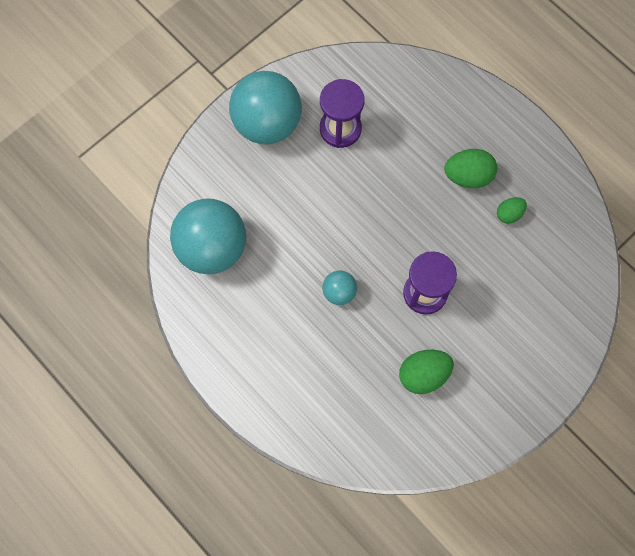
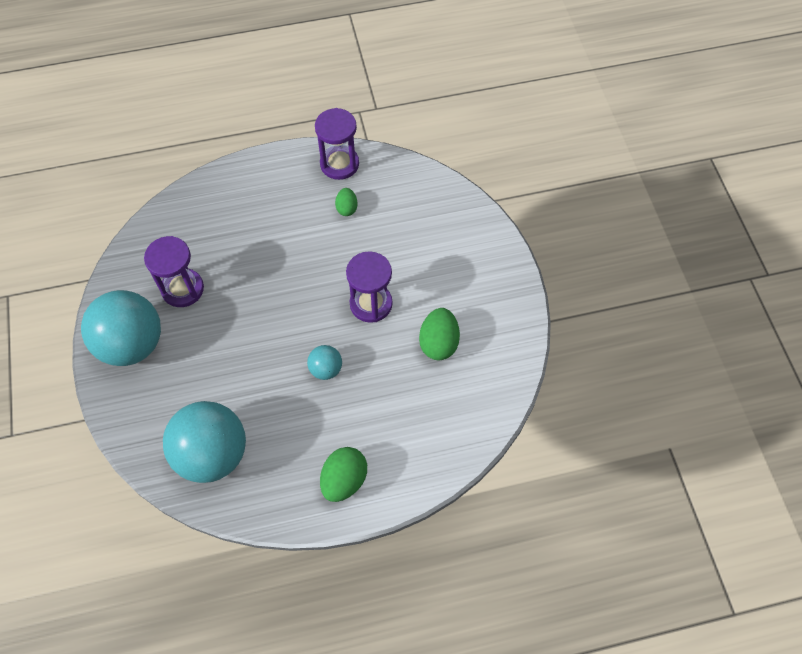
camera: 60 degrees left, 10 degrees down
green egg [445,149,497,188] -> green egg moved to [320,447,367,502]
none -> purple hourglass [315,108,359,180]

